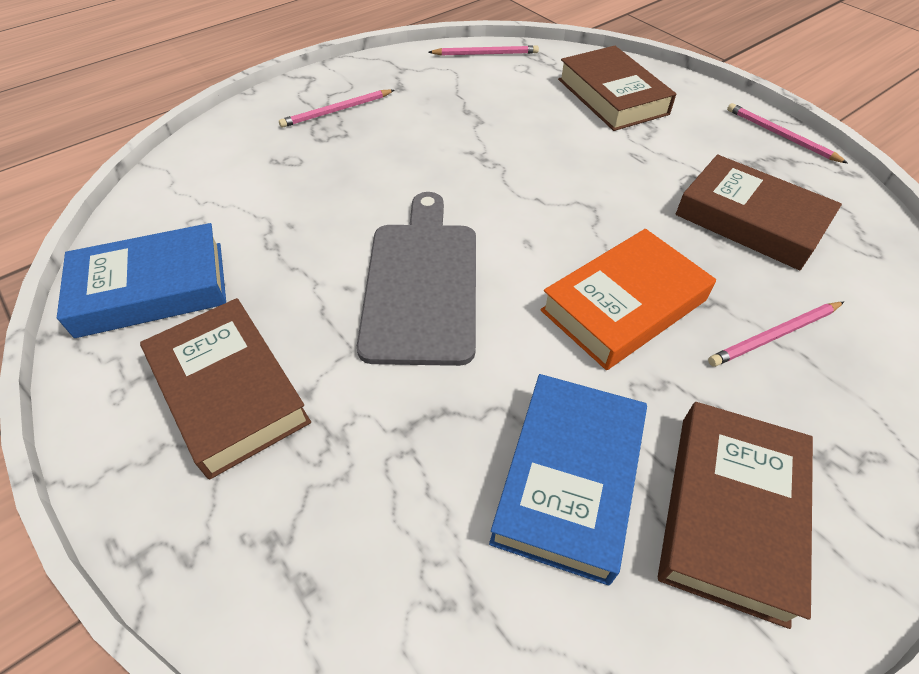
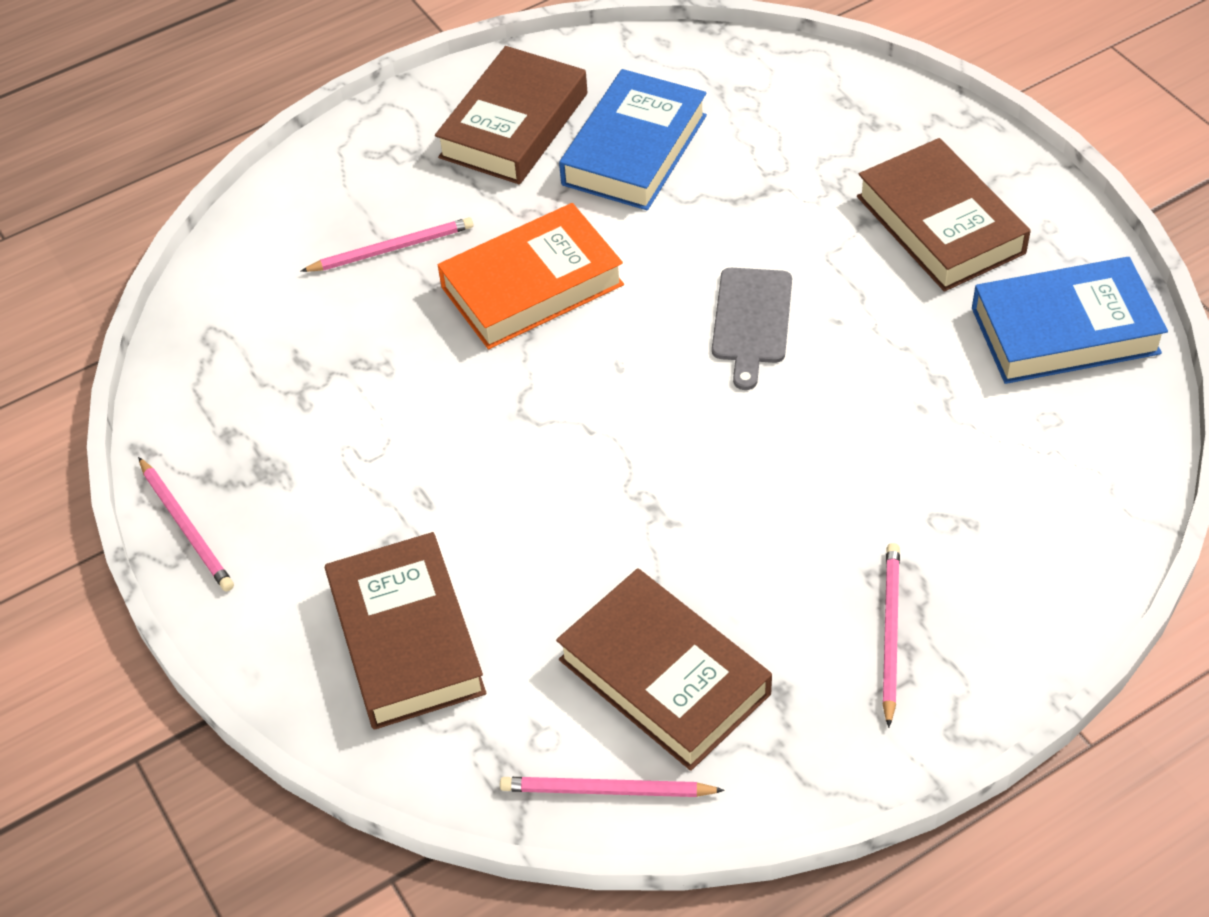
camera: 170 degrees left, 0 degrees up
pink pencil [279,90,394,128] -> pink pencil turned 60 degrees counterclockwise [882,543,900,728]
grey cutting board [357,192,476,366] -> grey cutting board [712,268,792,390], size x0.59
brown book [675,154,842,270] -> brown book moved to [556,568,772,771]

